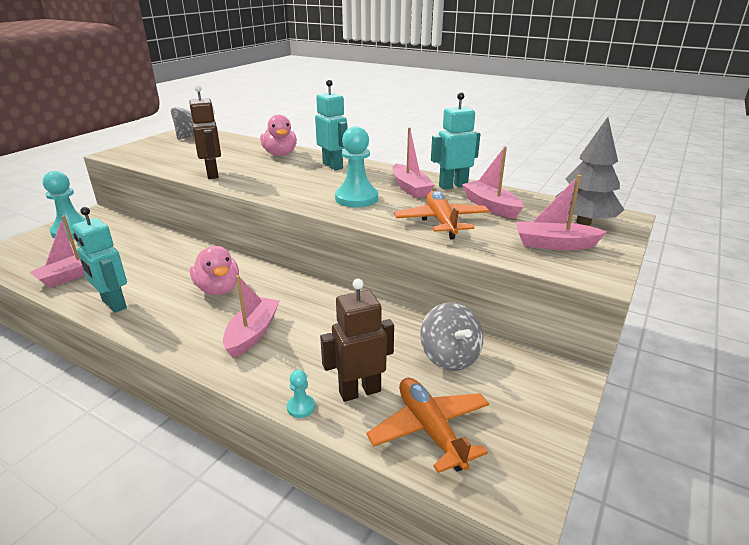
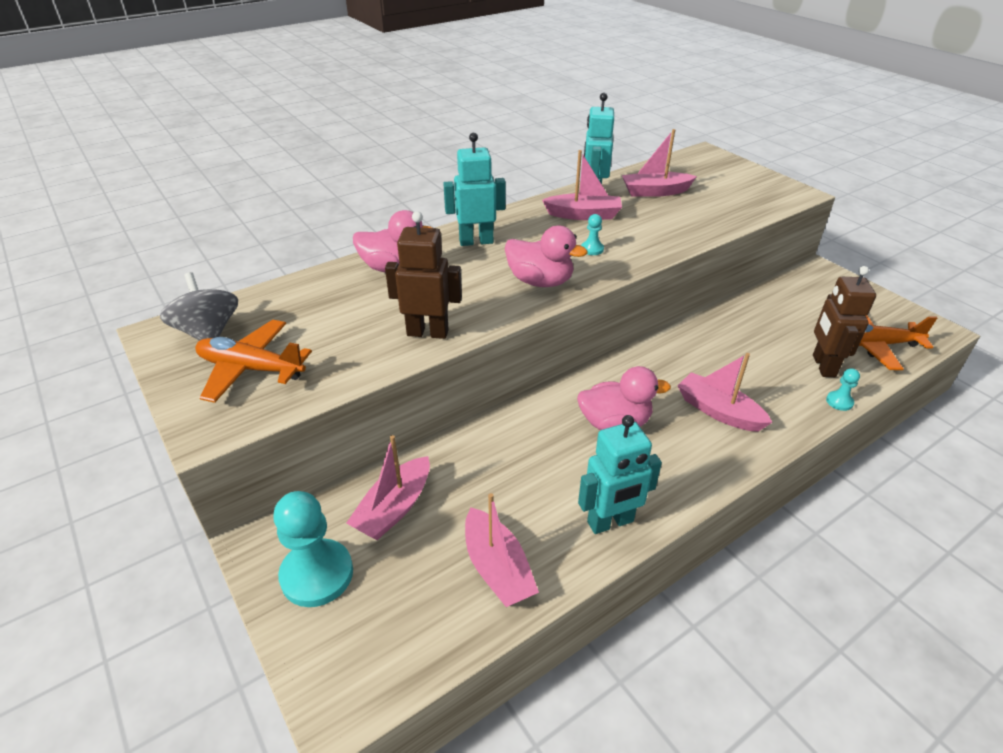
camera: 65 degrees left, 10 degrees up
turquoise pawn [335,126,378,208] -> turquoise pawn [581,214,604,255], size x0.45
orange plane [394,191,490,239] -> orange plane moved to [195,320,312,403]
grey spinning top [420,302,483,371] -> none
pink boat [516,175,607,250] -> pink boat moved to [346,435,430,540]
grey tree [555,117,624,225] -> none
none -> pink duck [505,226,588,287]

